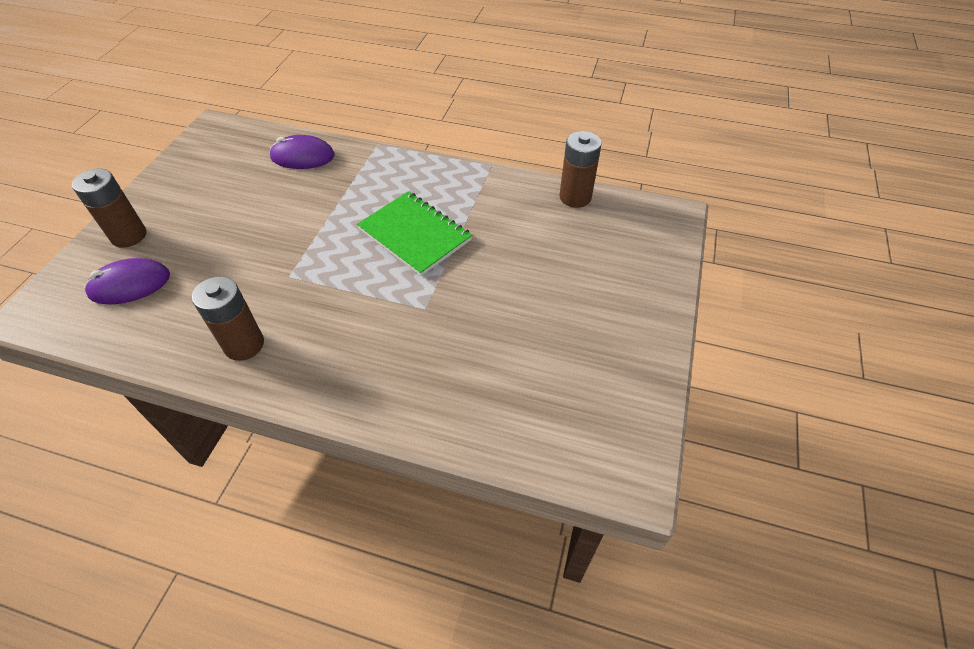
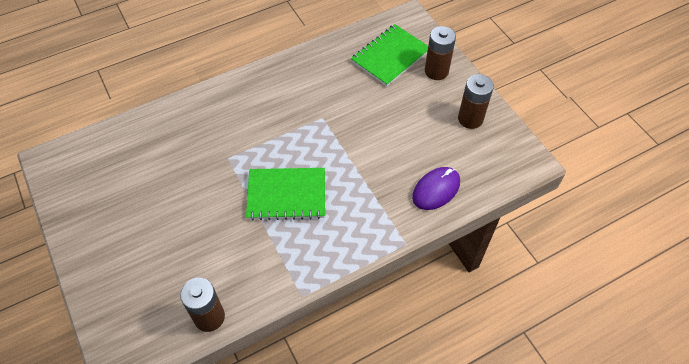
camera: 135 degrees right, 5 degrees up
purple mouse [84,258,170,304] -> green notebook [351,24,428,86]
brown battery [192,276,264,361] -> brown battery moved to [458,74,494,129]

